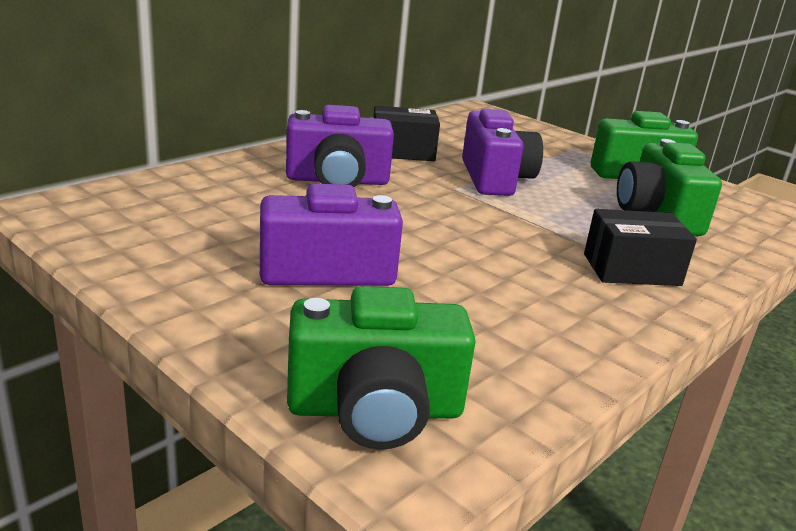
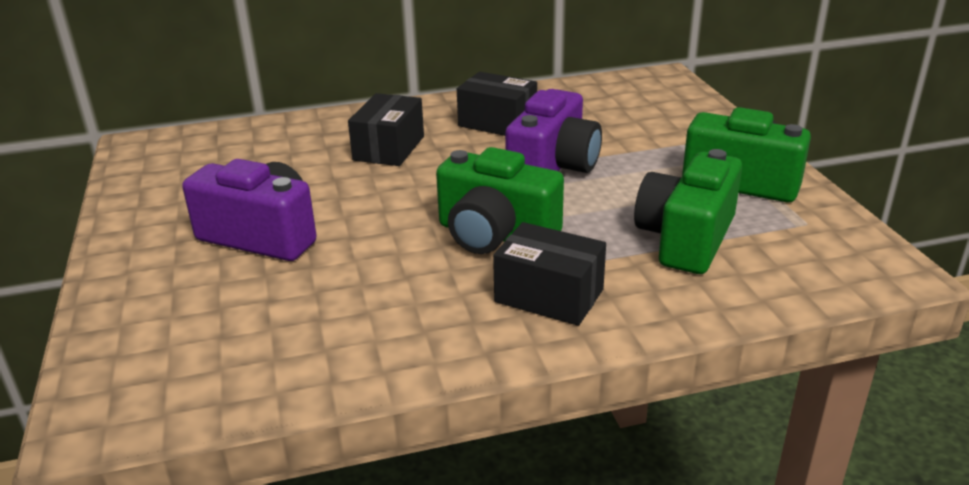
camera: 35 degrees right, 5 degrees up
purple camera [286,105,394,187] -> black box [348,93,424,166]
green camera [287,286,476,450] -> green camera moved to [436,147,564,254]

